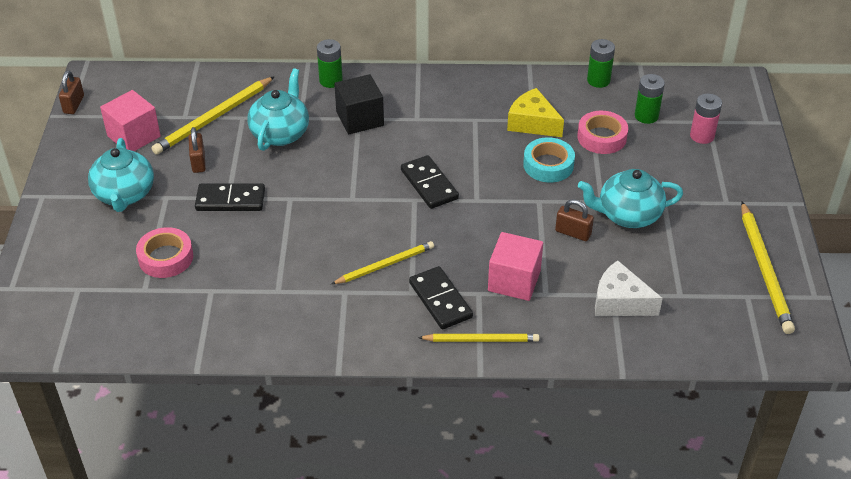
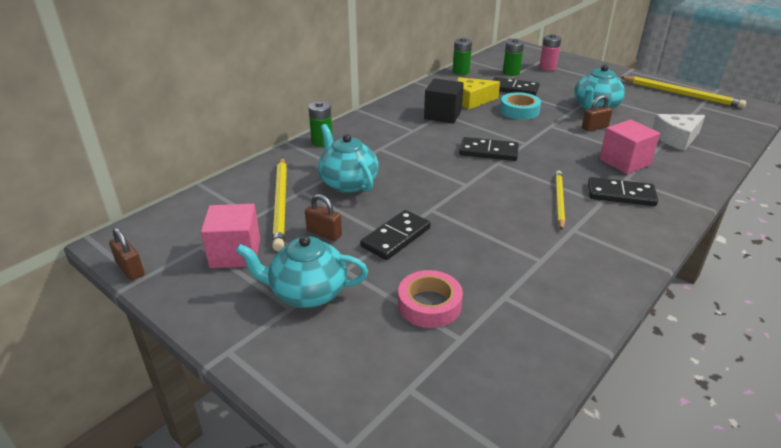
camera: 50 degrees left, 10 degrees down
turquoise teapot [88,138,154,212] -> turquoise teapot turned 150 degrees clockwise [236,236,368,308]
black cube [334,74,384,134] -> black cube moved to [424,78,464,124]
yellow pencil [418,334,540,342] -> none
pink tape [577,111,628,154] -> black domino [492,77,540,96]

